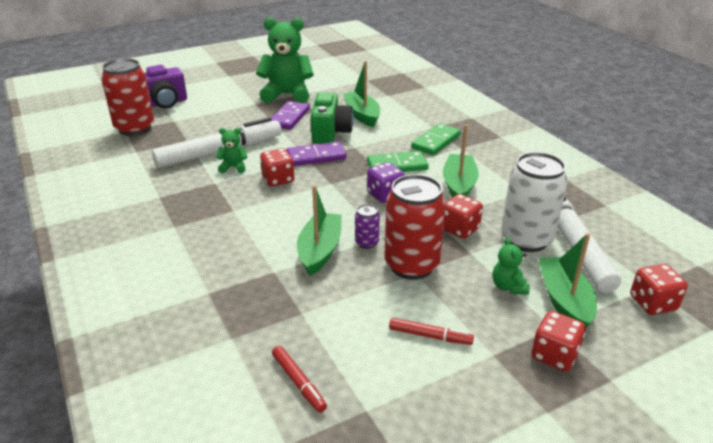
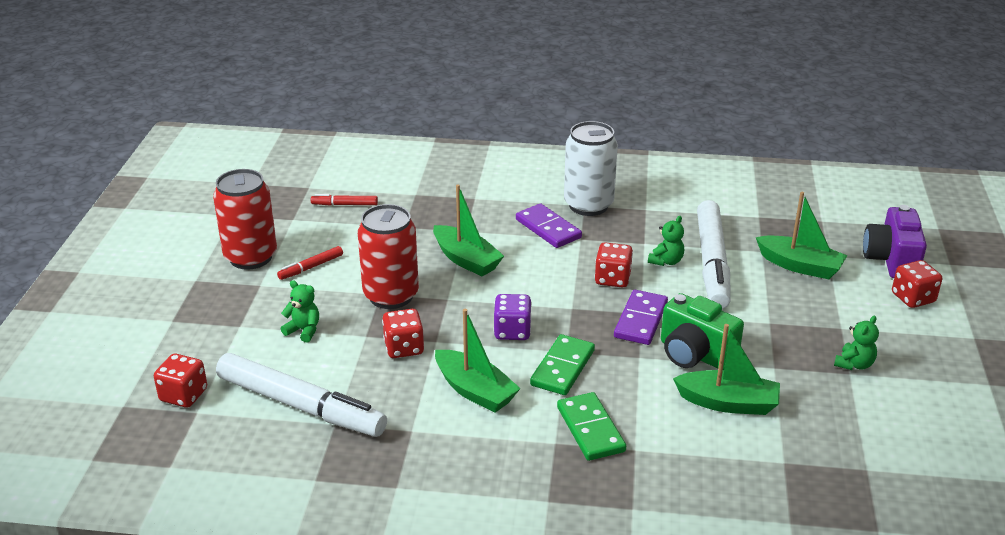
camera: 125 degrees right, 0 degrees up
red can [101,58,154,136] -> red can moved to [213,169,277,270]
green teddy bear [256,17,314,103] -> green teddy bear [834,315,879,370], size x0.45
purple domino [271,101,310,130] -> purple domino moved to [516,203,582,248]
purple can [355,204,380,249] -> none
white can [501,152,568,252] -> white can moved to [564,121,618,216]
red dice [531,311,586,372] -> red dice moved to [892,260,942,308]
green boat [539,233,597,327] -> green boat moved to [756,192,848,279]

